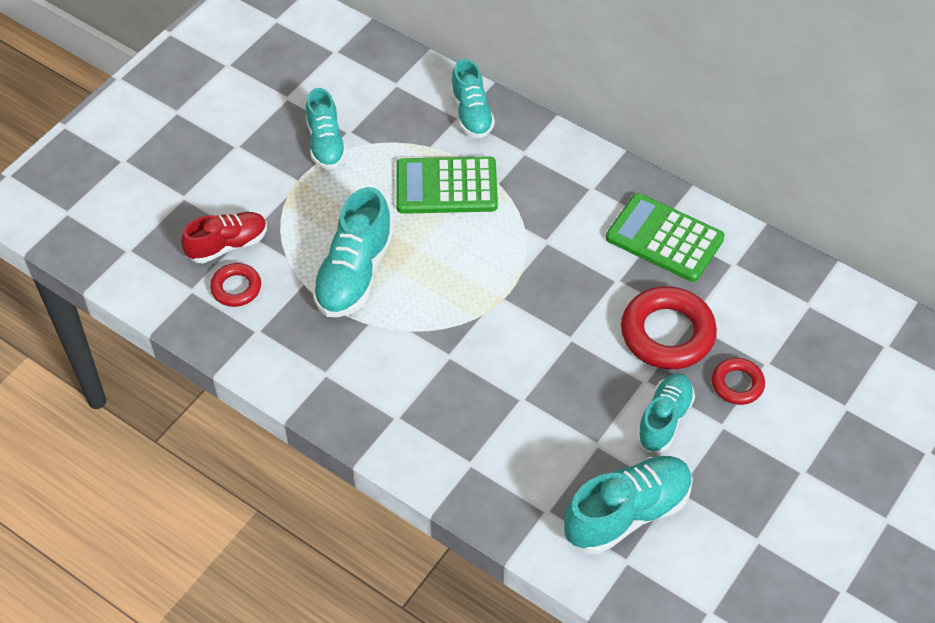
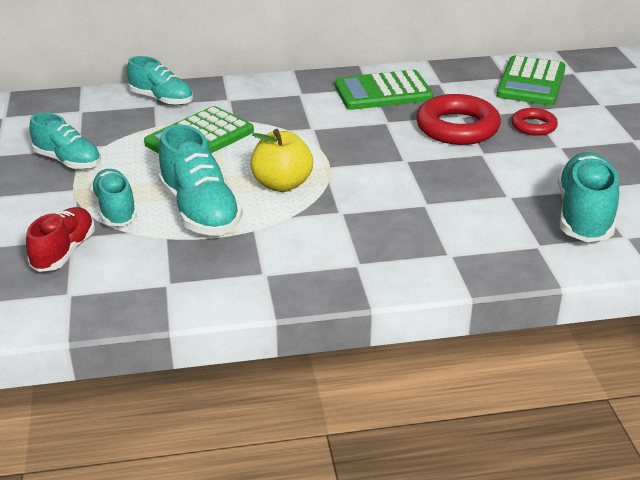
camera: 45 degrees left, 20 degrees down
red ring [210,263,261,307] -> none
turquoise shoe [637,373,695,452] -> turquoise shoe moved to [90,169,137,226]
none -> yellow apple [250,129,313,192]
none -> green calculator [496,55,566,105]

